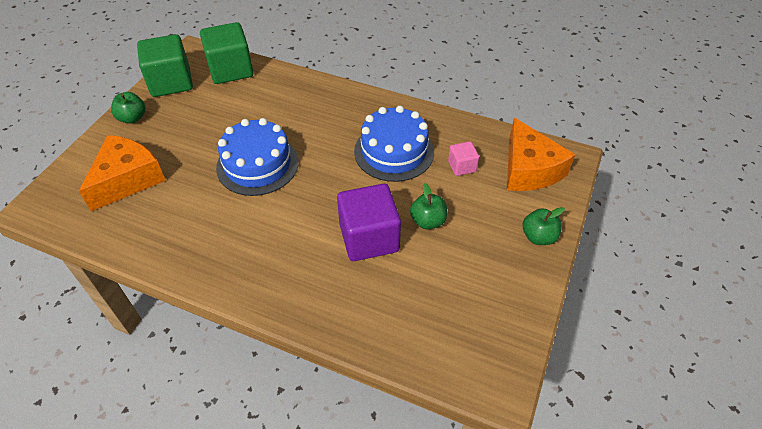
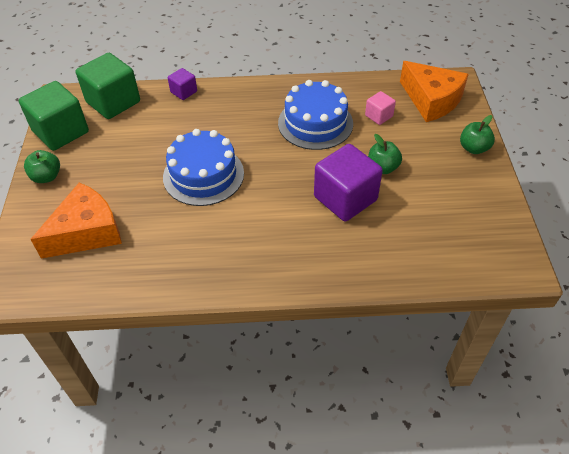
camera: 25 degrees left, 0 degrees up
orange cheese [79,135,166,211] -> orange cheese turned 45 degrees clockwise [30,183,122,259]
none -> purple cube [168,68,197,100]

